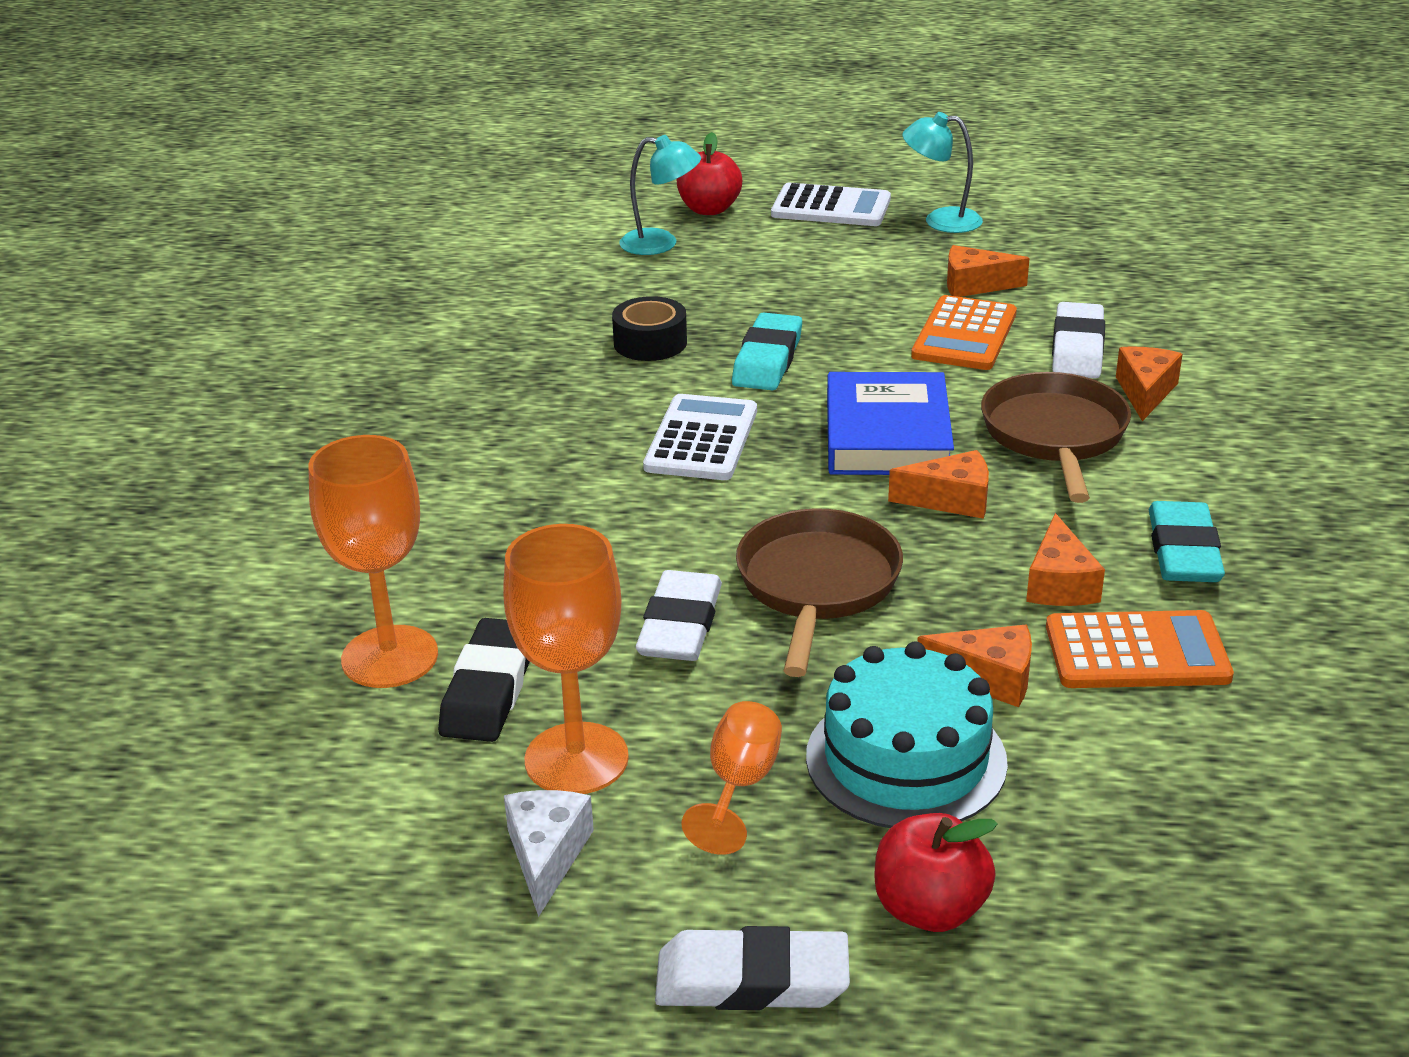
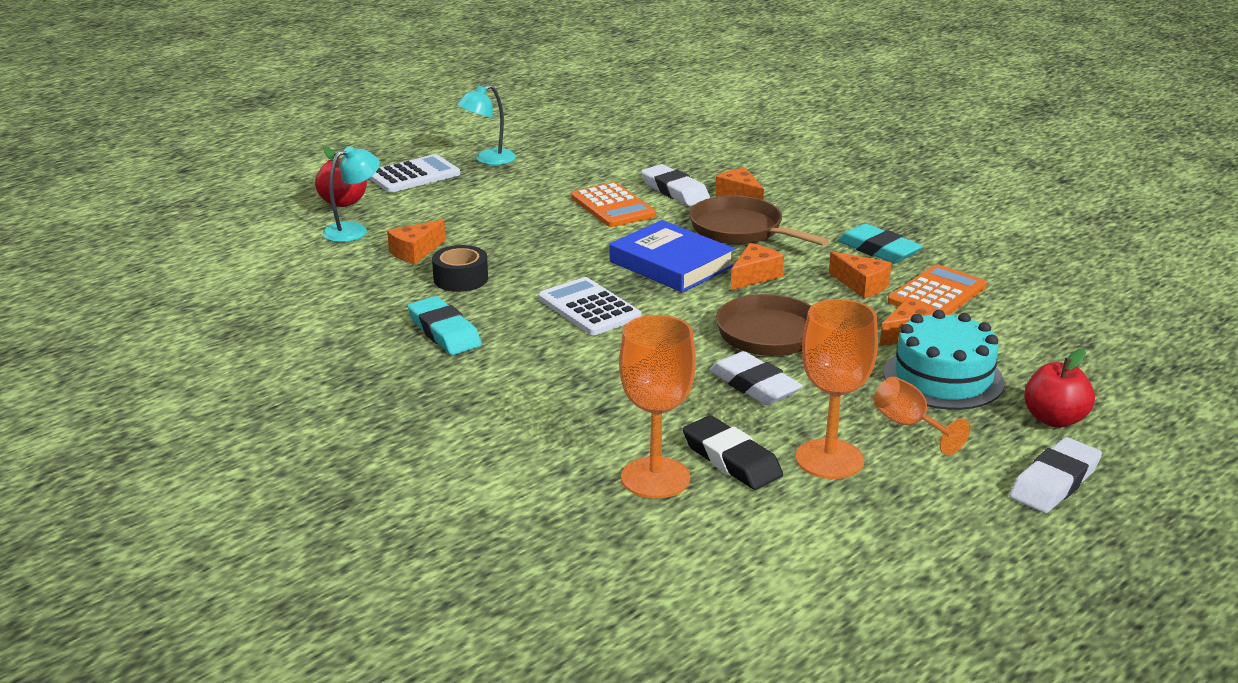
camera: 50 degrees left, 5 degrees down
white cheese [504,790,594,917] -> none
turquoise eraser [732,313,802,390] -> turquoise eraser moved to [408,296,482,355]
orange cheese [947,245,1030,297] -> orange cheese moved to [387,220,446,264]

